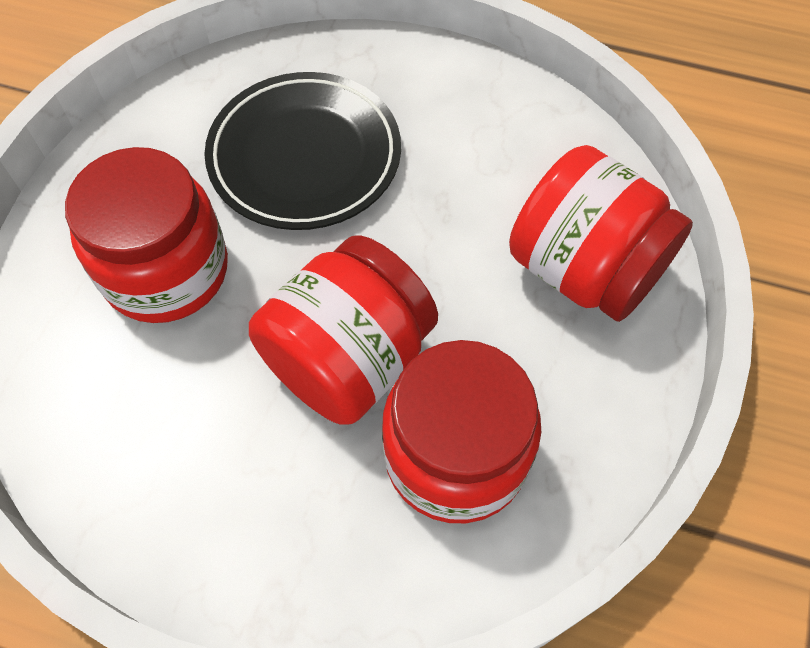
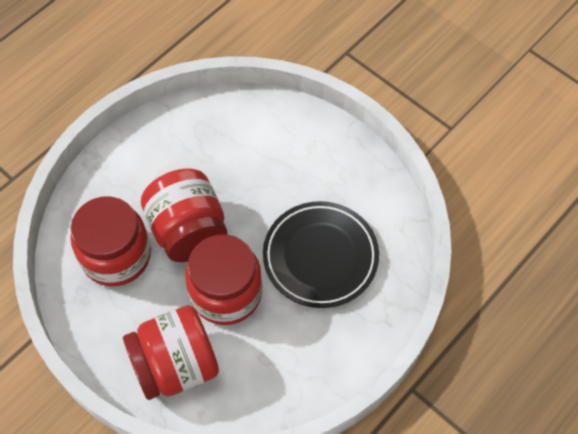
camera: 115 degrees right, 0 degrees up
red jar [65,147,228,323] -> red jar moved to [185,235,262,325]

